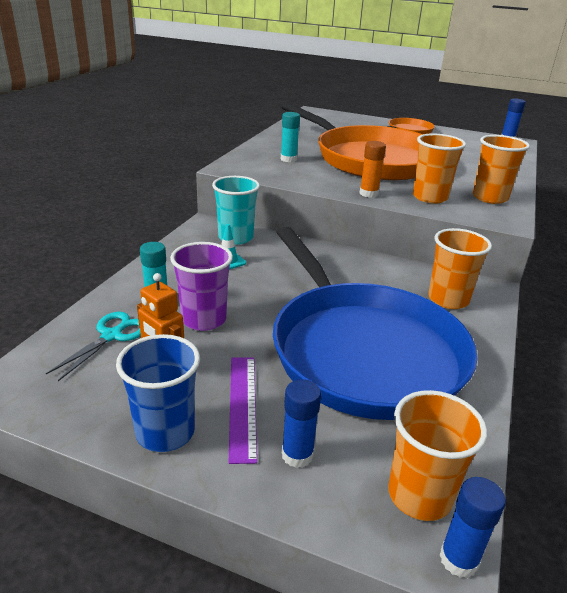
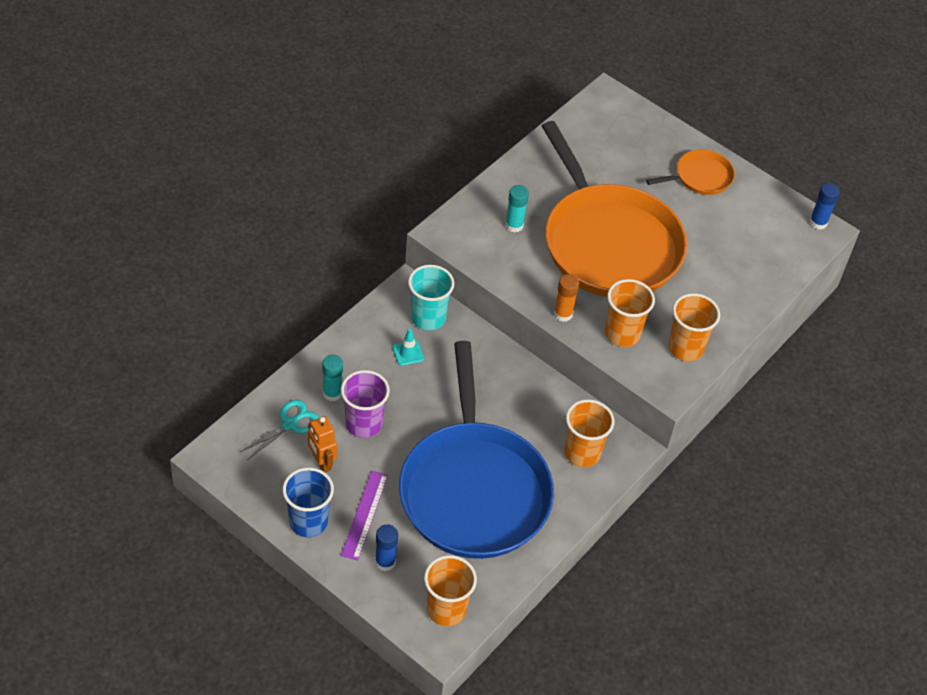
camera: 15 degrees right, 20 degrees up
blue glue stick [439,477,506,578] -> none

